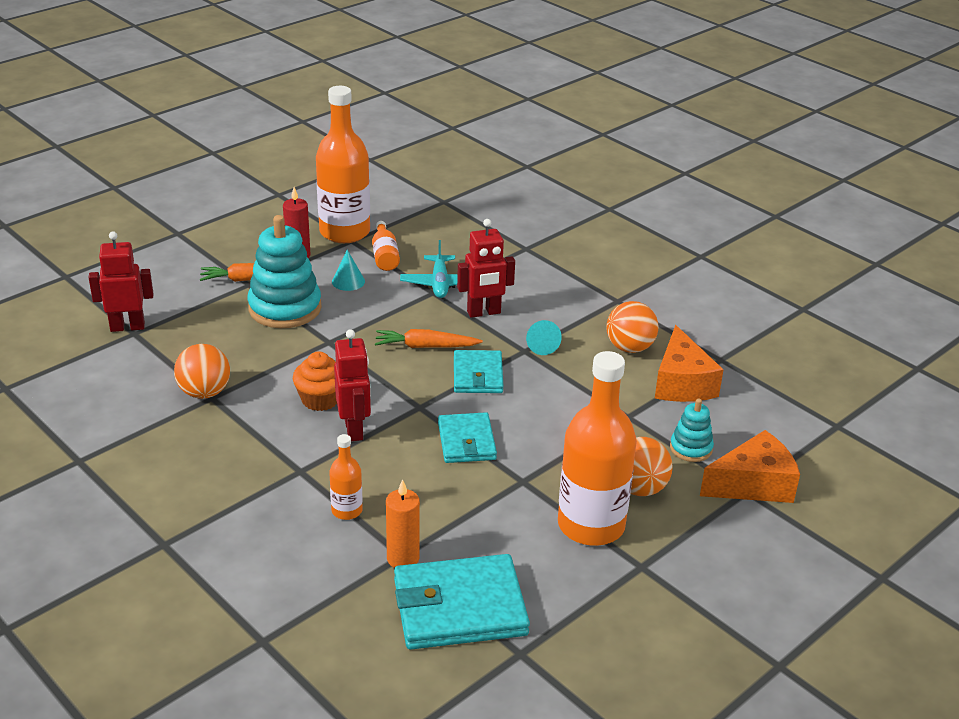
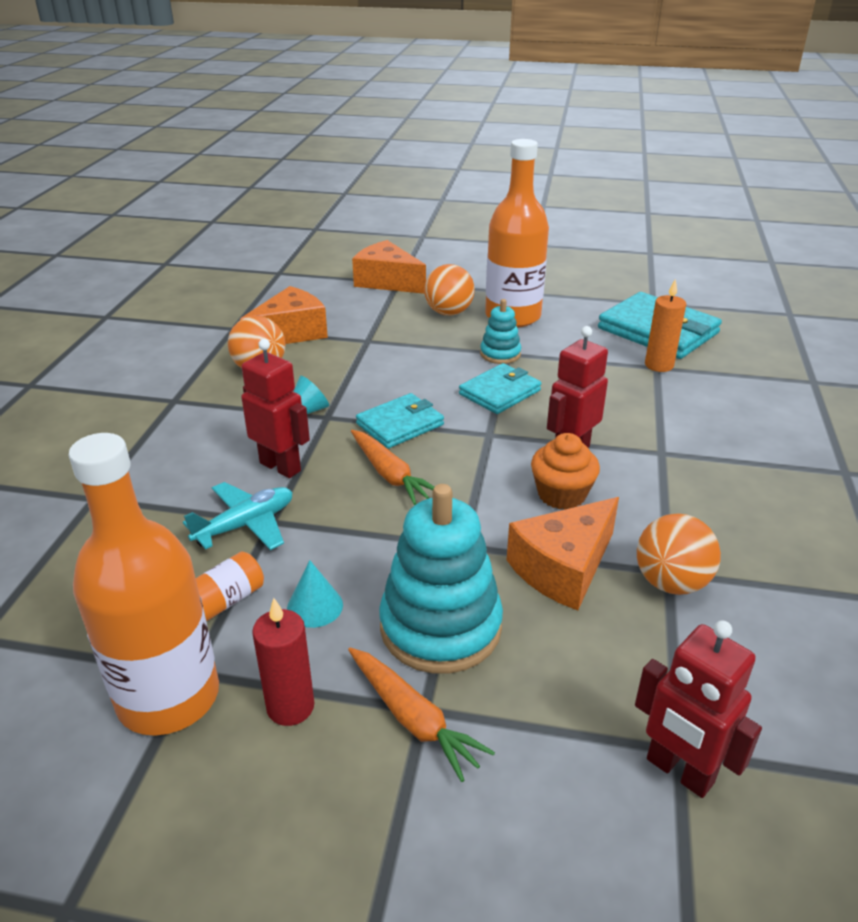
camera: 125 degrees left, 0 degrees up
orange bottle [330,434,363,520] -> none
turquoise stacking toy [670,398,714,462] -> turquoise stacking toy moved to [480,299,521,364]
none -> orange cheese [507,497,619,610]

